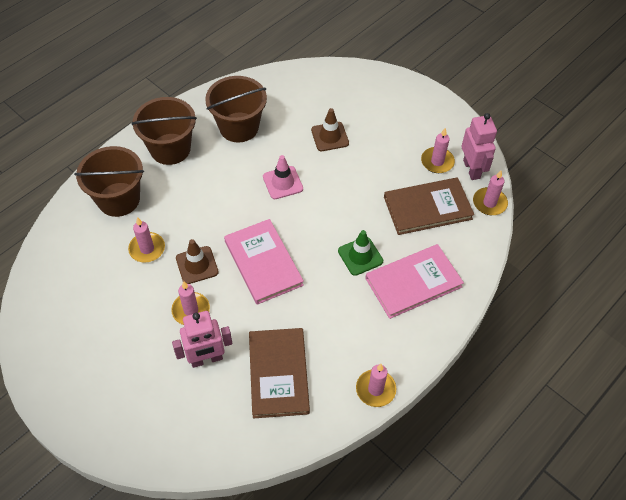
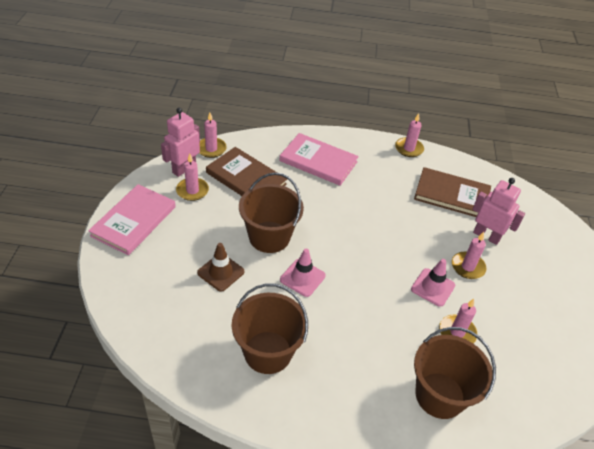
camera: 130 degrees left, 10 degrees down
brown bucket [132,97,197,165] -> brown bucket moved to [239,173,304,253]
brown traffic cone [176,239,219,284] -> pink traffic cone [411,259,455,307]
pink book [224,219,304,305] -> pink book moved to [88,184,176,255]
brown book [249,328,310,419] -> brown book turned 60 degrees clockwise [414,167,491,217]
green traffic cone [338,230,383,276] -> none

